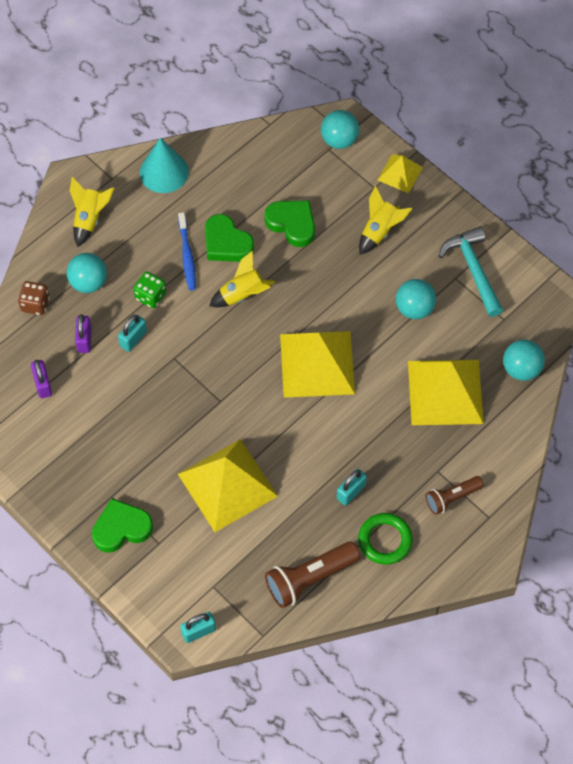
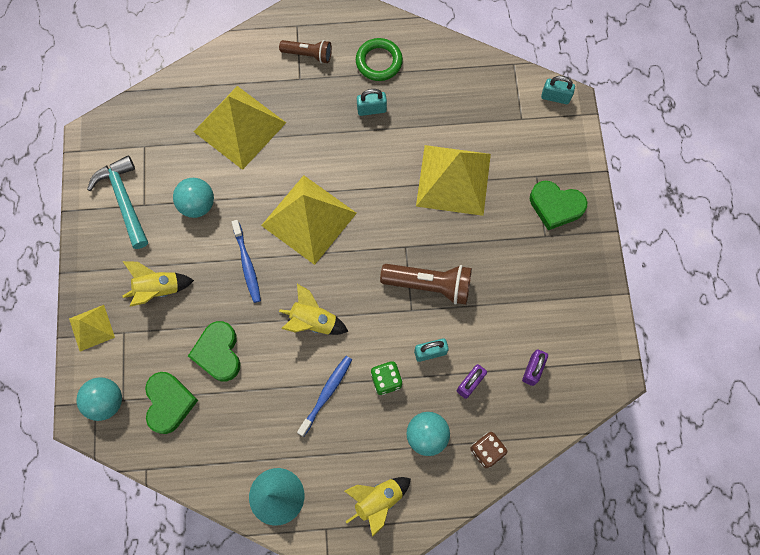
camera: 140 degrees left, 10 degrees up
green heart [205,214,254,262] -> green heart moved to [145,372,198,434]
brown flashlight [265,541,360,608] -> brown flashlight moved to [380,264,472,305]
turquoise hammer [439,226,503,317] -> turquoise hammer turned 135 degrees clockwise [87,155,148,249]
turquoise ball [503,340,545,381] -> none
none -> blue toothbrush [232,220,261,303]

